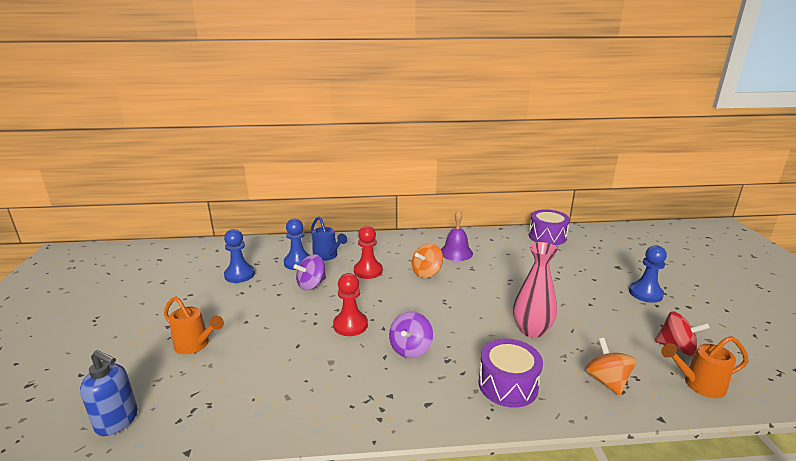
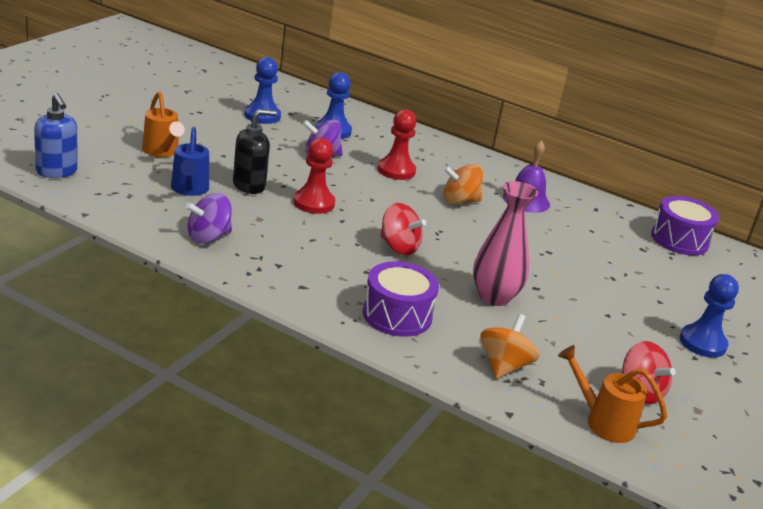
camera: 30 degrees right, 5 degrees up
blue watering can [311,216,347,261] -> blue watering can moved to [171,127,209,196]
purple spinning top [389,312,433,358] -> purple spinning top moved to [186,193,232,244]
none -> black soap dispenser [233,109,277,194]
none -> red spinning top [380,203,426,255]

